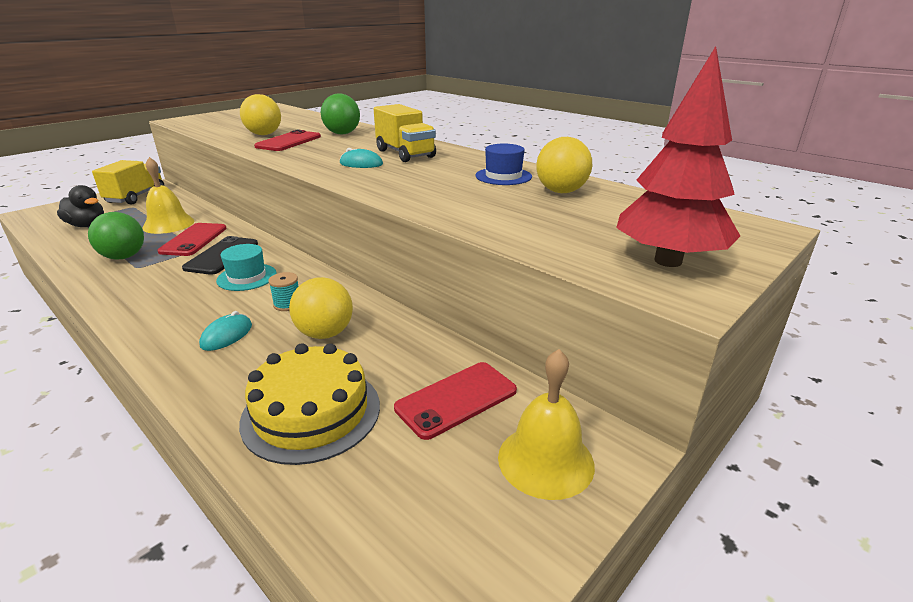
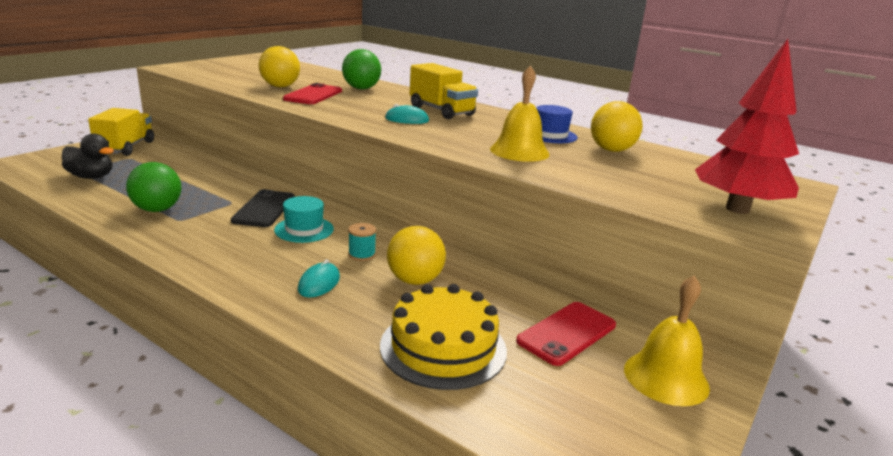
camera: 10 degrees left, 5 degrees down
yellow bell [142,157,194,234] -> yellow bell moved to [490,65,550,162]
red phone [157,223,227,256] -> none

